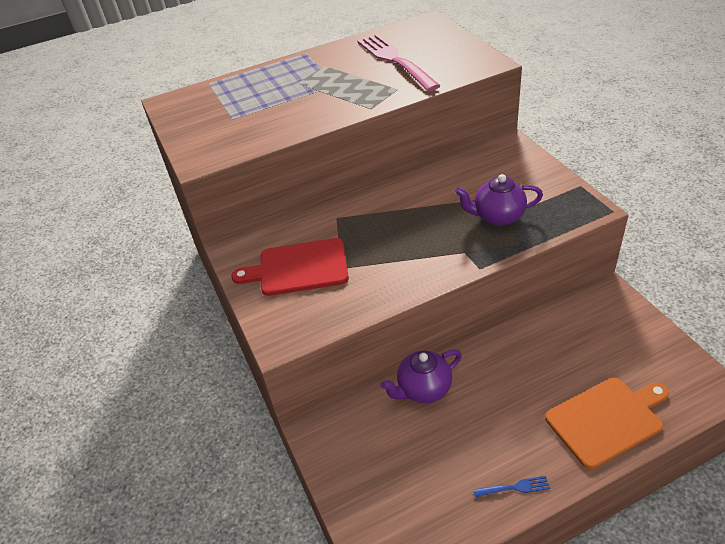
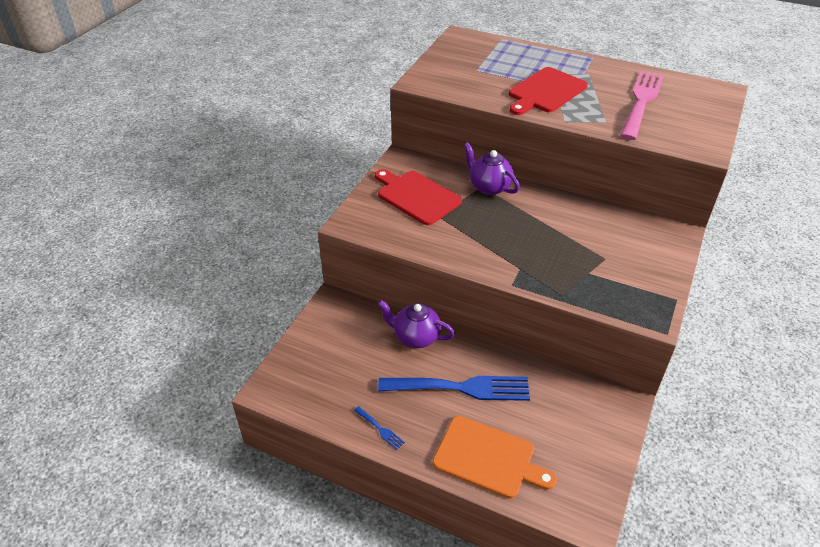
camera: 45 degrees right, 0 degrees up
purple teapot [455,174,543,226] -> purple teapot moved to [464,142,520,195]
none -> blue fork [378,376,530,401]
none -> red cutting board [509,67,588,115]

